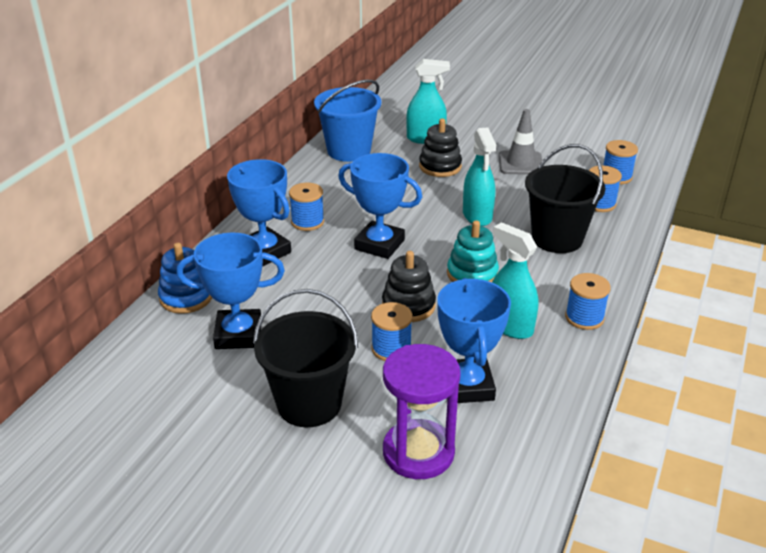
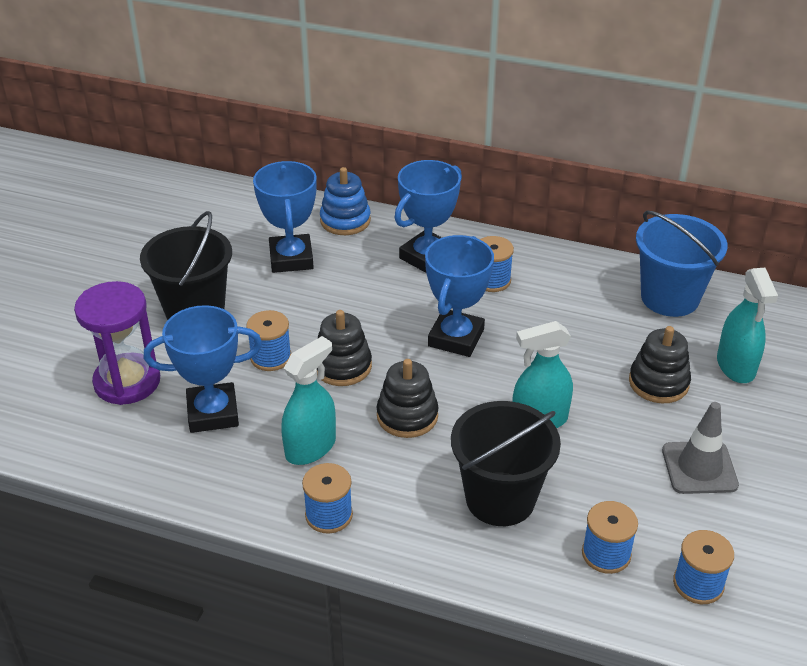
camera: 85 degrees right, 5 degrees up
turquoise stacking toy [447,220,499,282] -> black stacking toy [377,359,439,438]

